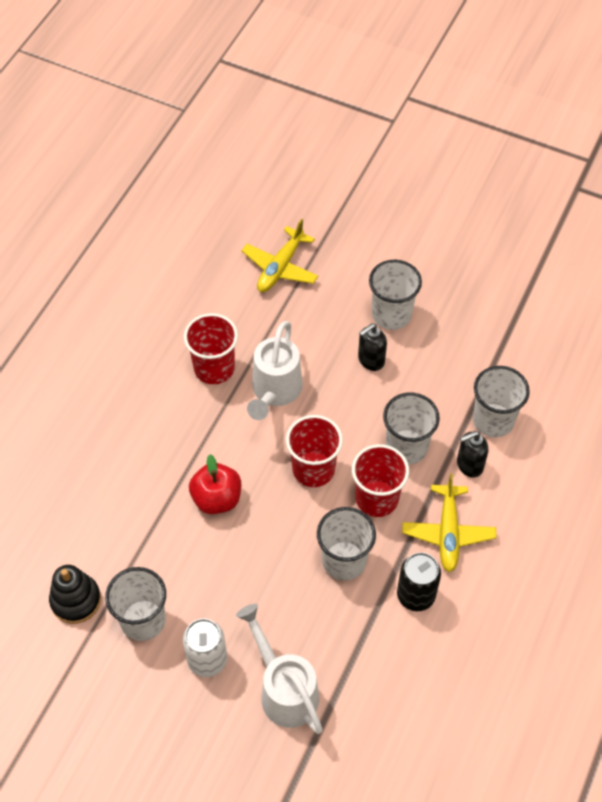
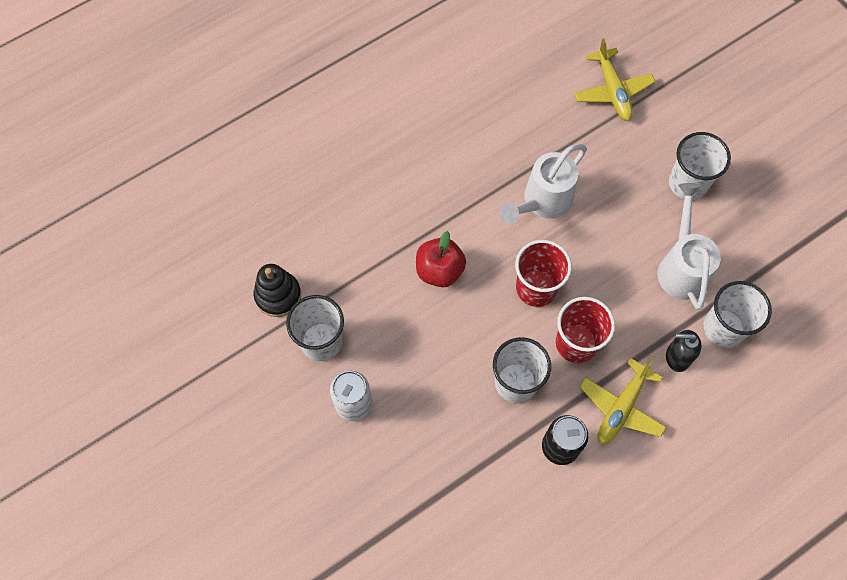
camera: 30 degrees right, 10 degrees up
red cup [184,313,238,384] -> none
white watering can [236,604,323,734] -> white watering can moved to [658,183,721,309]
yellow plane [242,219,319,292] -> yellow plane turned 75 degrees counterclockwise [574,39,655,121]
black soap dispenser [358,323,387,371] -> none
white cup [383,393,440,465] -> none

